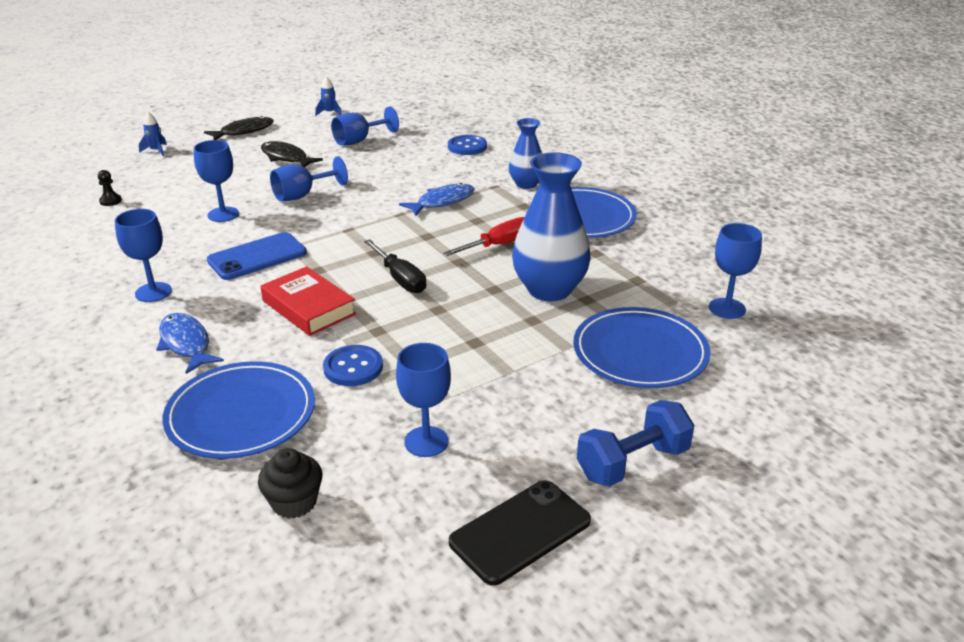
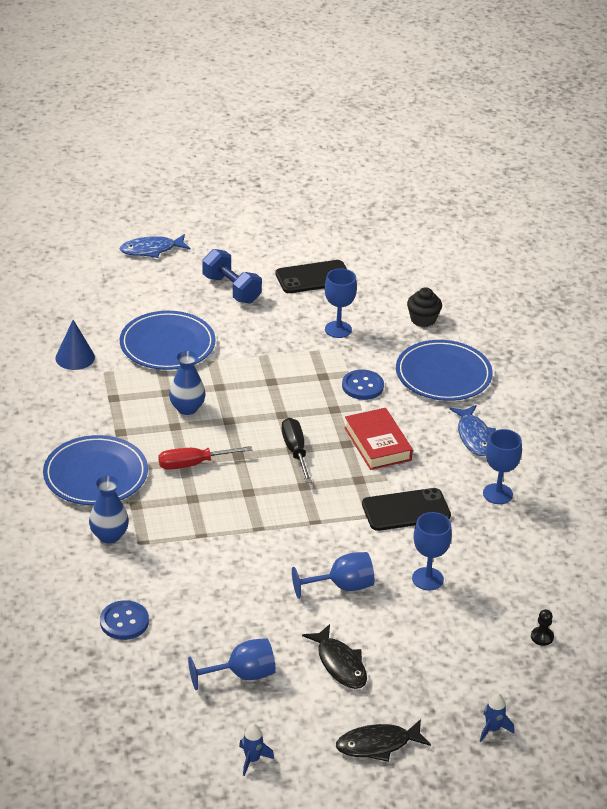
camera: 160 degrees left, 5 degrees up
blue phone [207,232,307,280] -> black phone [362,488,451,531]
blue fish [399,183,474,216] -> blue fish moved to [120,234,190,258]
blue vase [512,152,591,302] -> blue vase [169,350,206,415], size x0.58
blue dumbbell [577,400,694,487] -> blue dumbbell turned 60 degrees clockwise [203,249,262,304]
blue goblet [709,223,762,319] -> blue cone [55,320,95,370]

